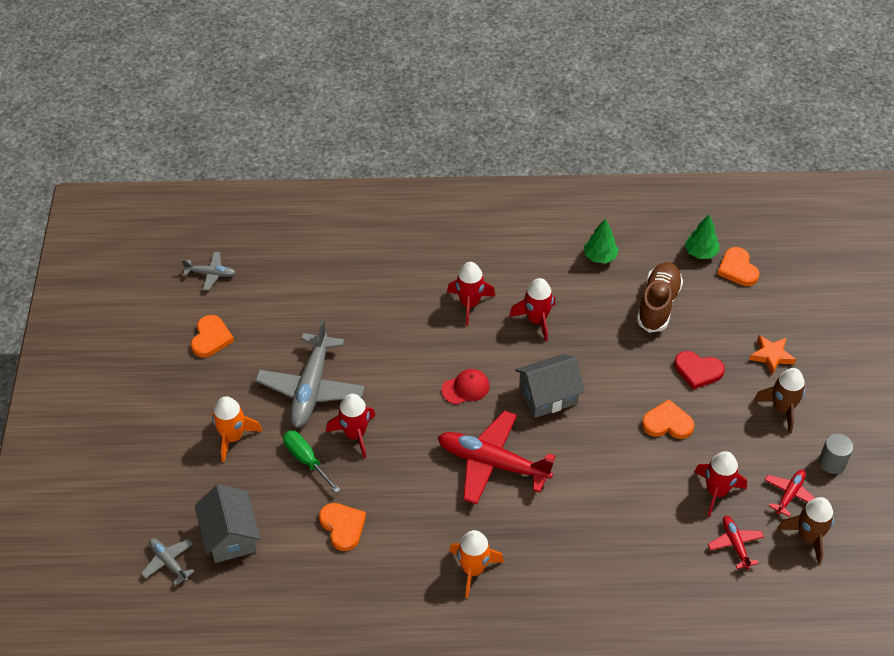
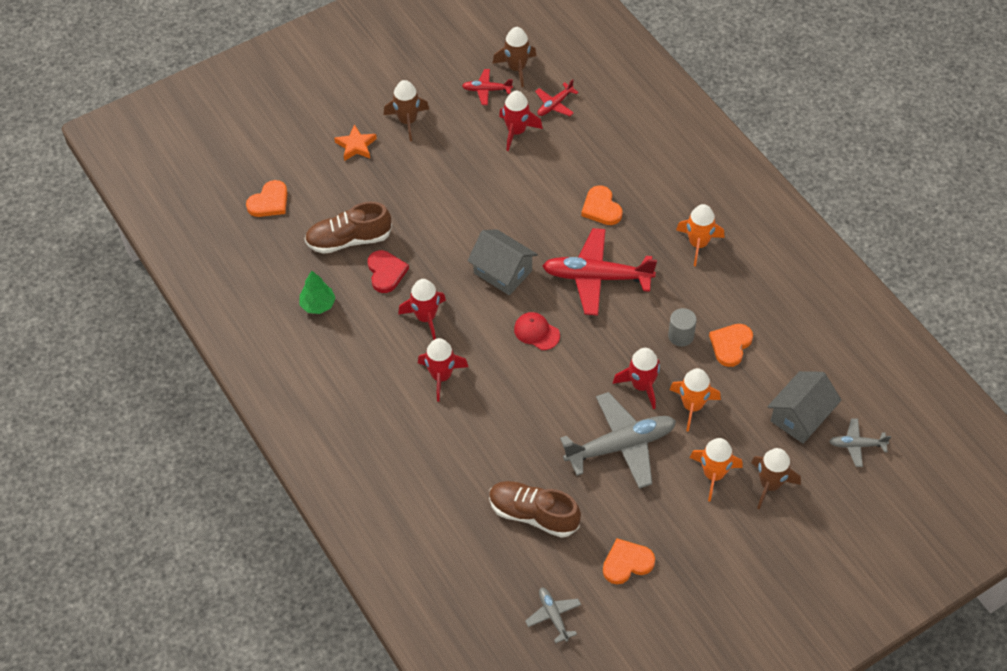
camera: 120 degrees left, 5 degrees up
grey plane [141,538,195,586] -> grey plane turned 75 degrees clockwise [829,418,891,467]
green screwdriver [283,431,341,493] -> orange rocket [669,368,721,432]
red plane [438,410,555,504] -> red plane turned 105 degrees clockwise [543,228,657,316]
orange heart [642,400,694,439] -> orange heart moved to [581,185,623,225]
red heart [674,351,725,389] -> red heart moved to [368,250,409,293]
green tree [685,214,719,259] -> none
grey cylinder [819,434,853,474] -> grey cylinder moved to [668,308,697,347]
none -> brown shoe [489,481,581,538]
none -> brown rocket [751,448,801,509]

